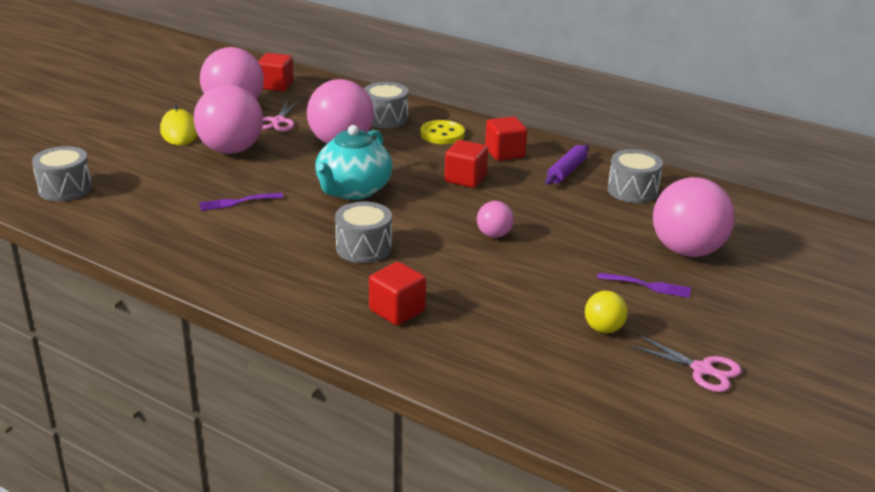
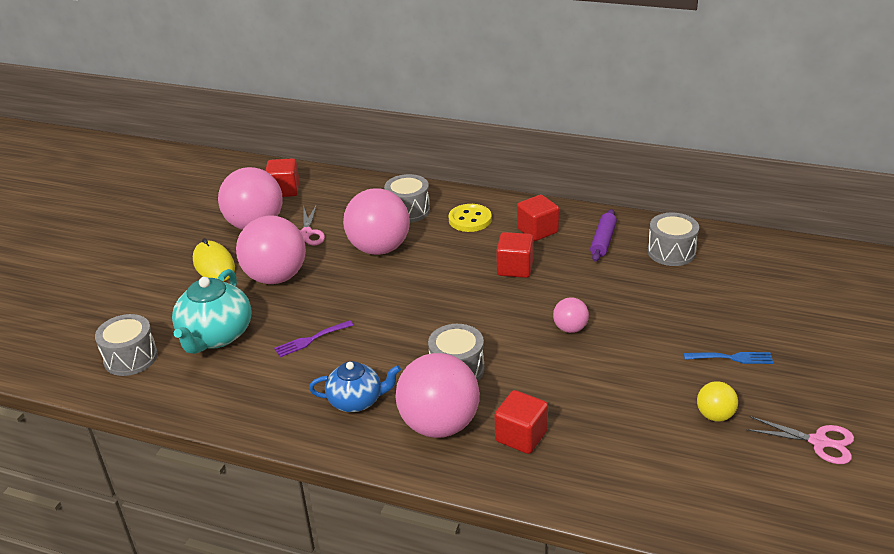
camera: 10 degrees left, 5 degrees up
turquoise teapot [315,125,392,200] -> turquoise teapot moved to [172,269,251,354]
purple fork [597,273,691,298] -> blue fork [684,352,773,364]
pink ball [653,177,735,257] -> pink ball moved to [395,353,480,438]
none -> blue teapot [309,361,401,412]

